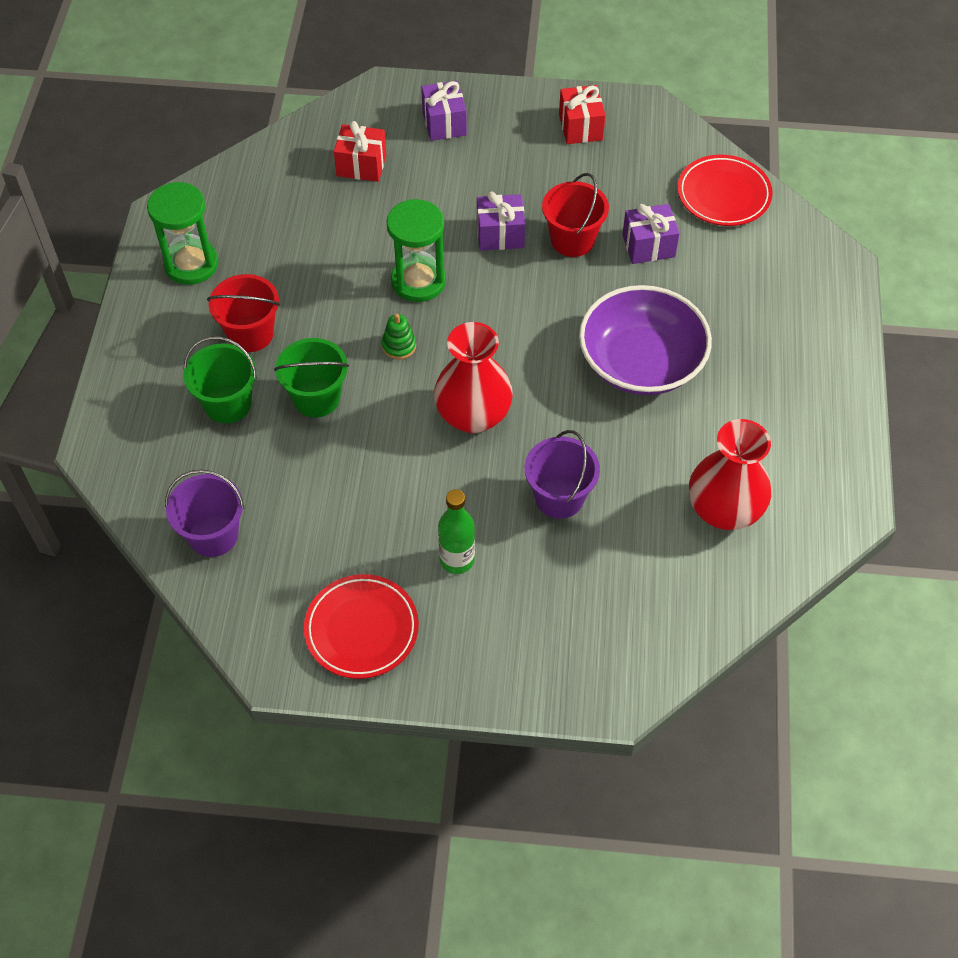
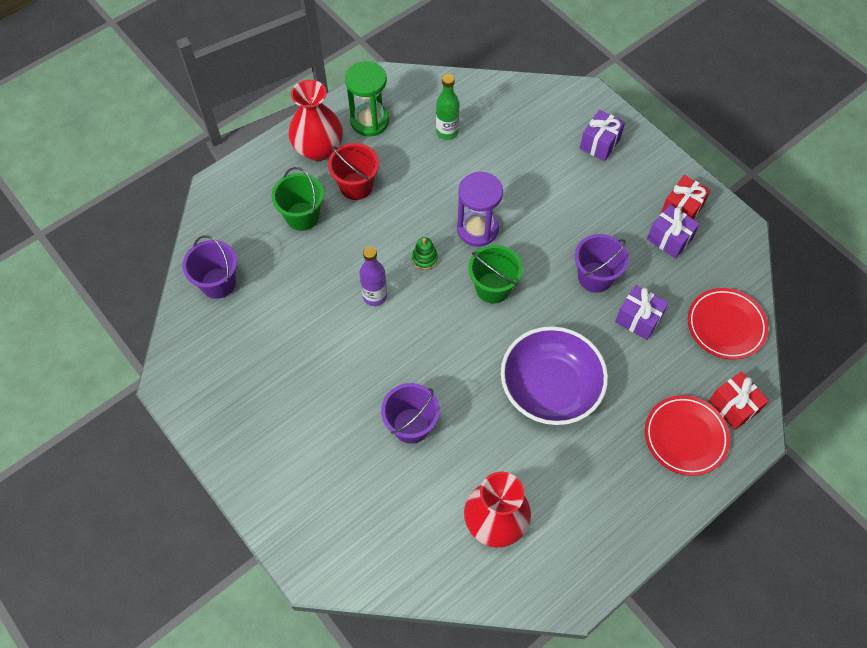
camera: 45 degrees right, 5 degrees up
green bucket [274,338,349,418] -> green bucket moved to [468,245,523,303]
red plate [304,574,419,679] -> red plate moved to [645,395,730,476]
red gift [334,121,386,182] -> red gift moved to [709,371,769,430]
green hourglass [387,199,446,302] -> purple hourglass [457,172,503,247]
red vase [434,322,513,433] -> red vase moved to [288,80,343,161]
green bottle [438,489,475,574] -> green bottle moved to [436,74,459,140]
purple gift [477,191,525,251] -> purple gift moved to [647,205,700,259]
red bucket [542,173,609,257] -> purple bucket [575,234,629,293]
none -> purple bottle [359,246,387,306]

